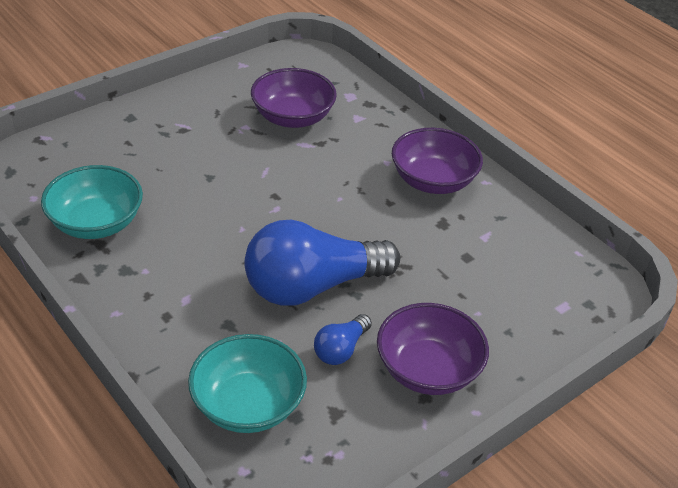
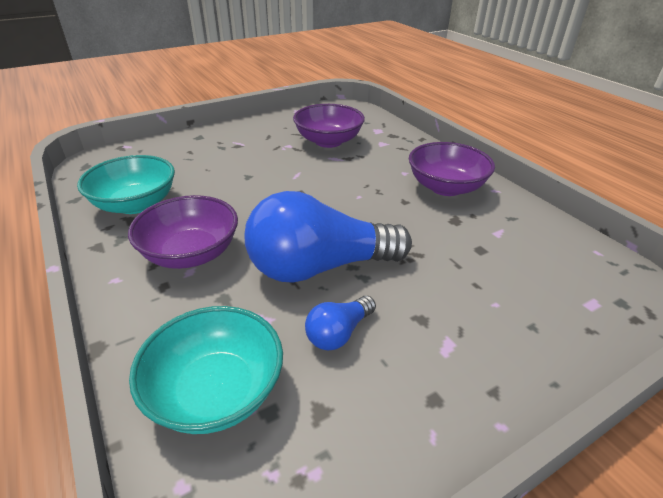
camera: 10 degrees right, 5 degrees down
purple bowl [377,303,489,395] -> purple bowl moved to [128,195,238,269]

